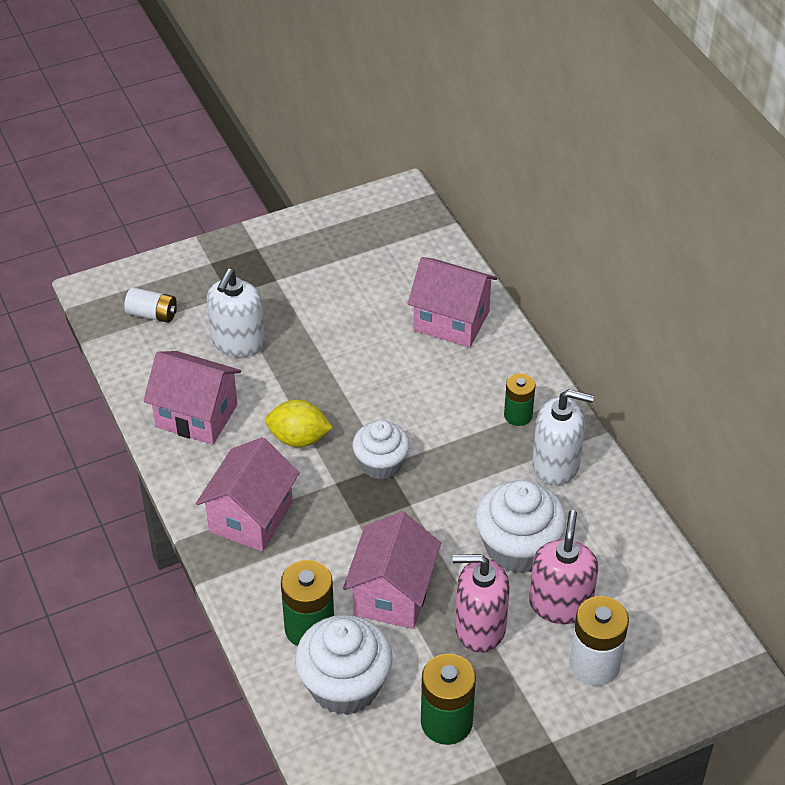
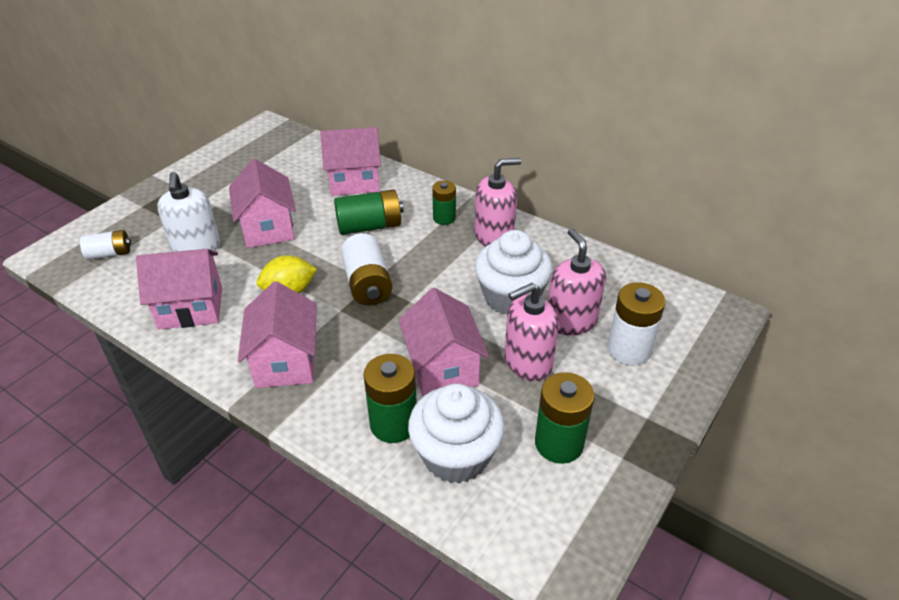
camera: 30 degrees left, 5 degrees down
white cupcake [353,420,410,480] -> white battery [341,233,392,305]
white soap dispenser [532,389,594,486] -> pink soap dispenser [475,158,521,247]
none -> pink house [229,159,296,248]
none -> green battery [334,190,404,235]

